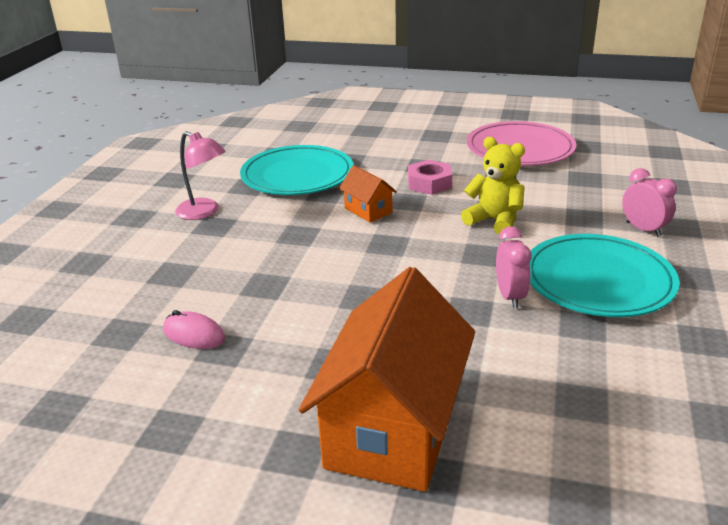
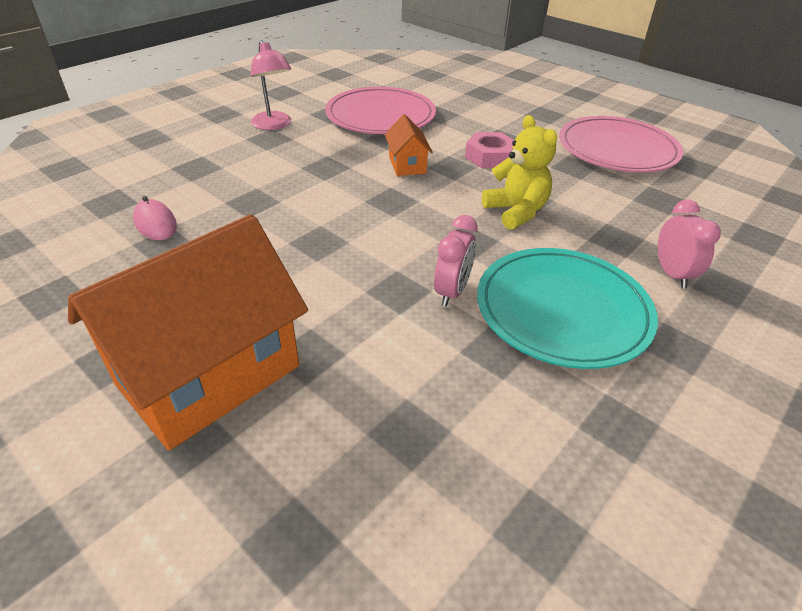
camera: 25 degrees right, 10 degrees up
turquoise plate [240,145,354,195] -> pink plate [325,87,436,134]

